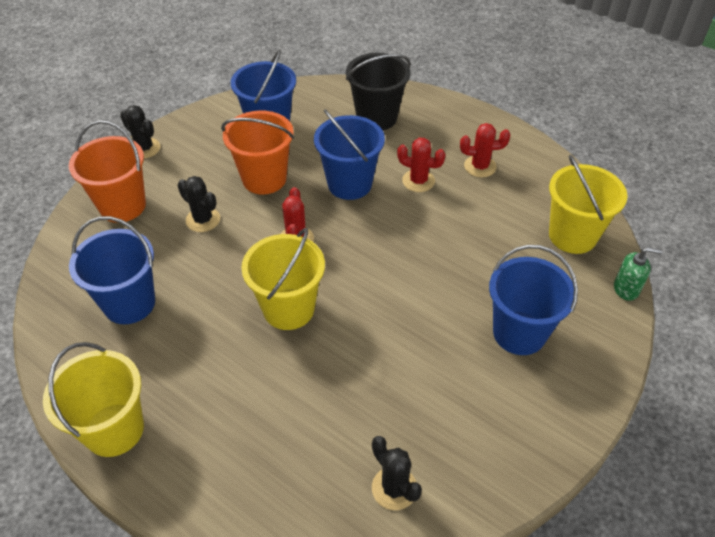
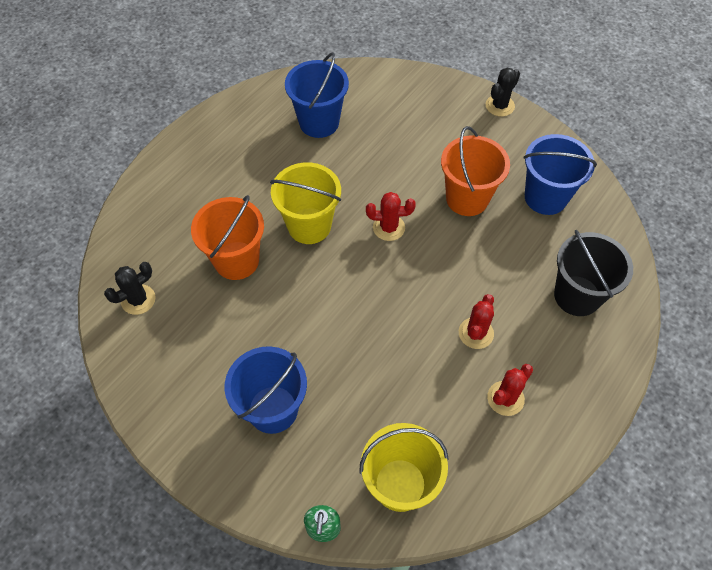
camera: 90 degrees right, 10 degrees up
yellow bucket [43,342,144,457] -> none
orange bucket [69,120,146,223] -> orange bucket moved to [191,195,264,280]
black cactus [177,176,220,232] -> none
blue bucket [314,109,385,200] -> none
red cactus [460,123,510,177] -> red cactus turned 45 degrees clockwise [487,364,533,416]

